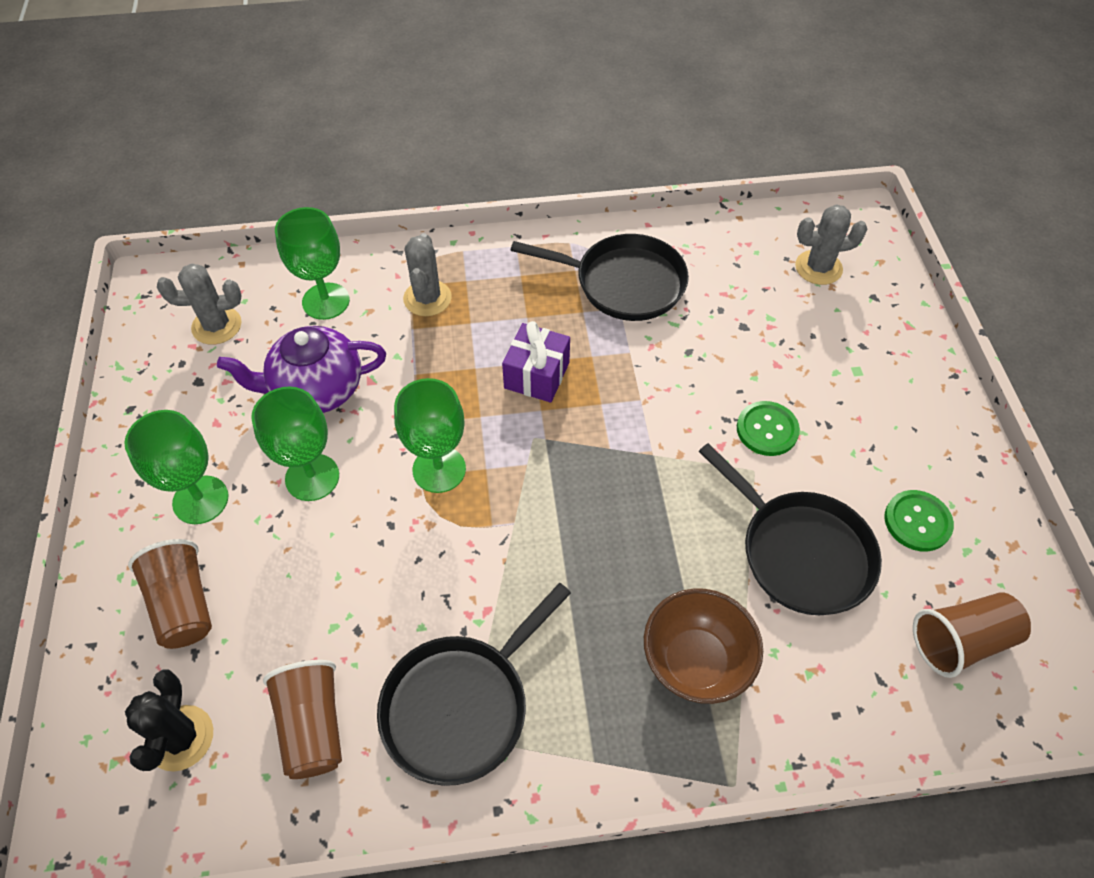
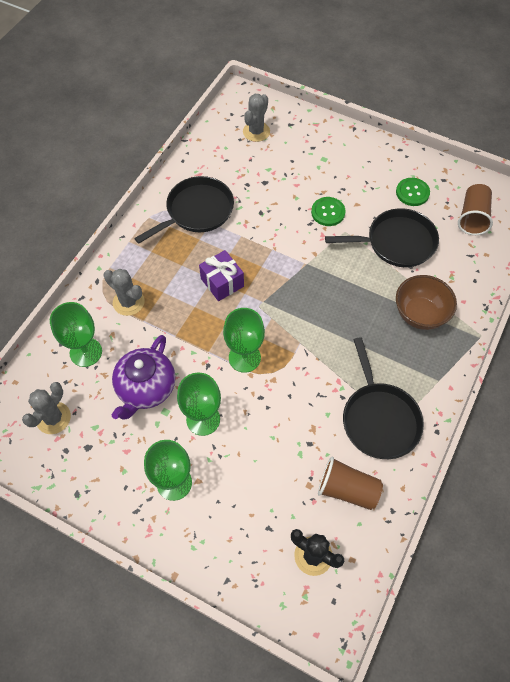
camera: 55 degrees left, 5 degrees up
brown cup [128,539,212,649] -> none

